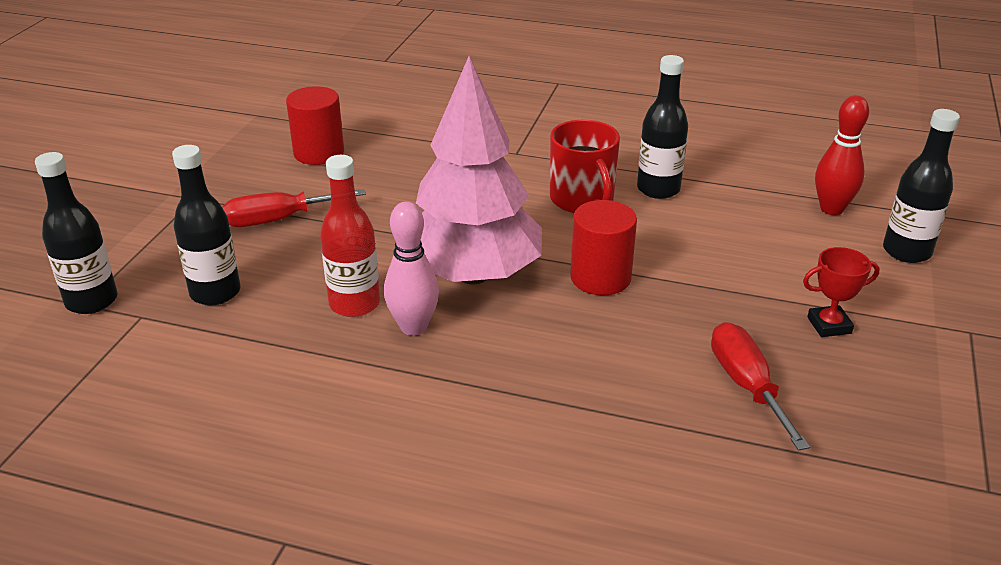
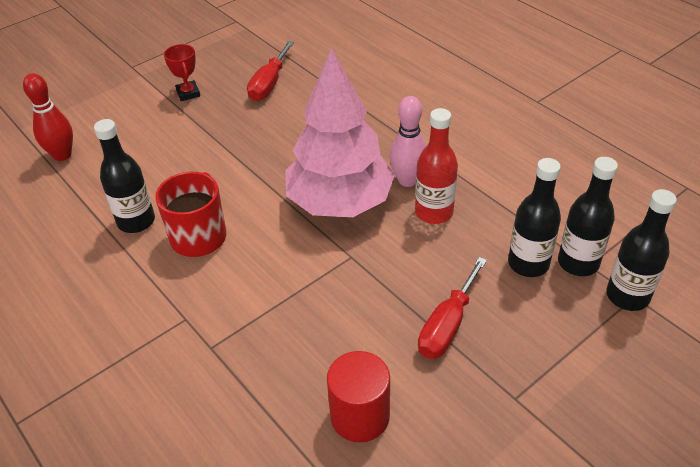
camera: 145 degrees left, 10 degrees up
red screwdriver [223,189,366,227] -> red screwdriver turned 105 degrees clockwise [418,257,487,359]
red cylinder [570,200,637,295] -> none
red trophy [803,247,880,337] -> red trophy turned 45 degrees clockwise [164,44,200,101]
black bottle [883,109,960,263] -> black bottle moved to [558,157,618,276]

